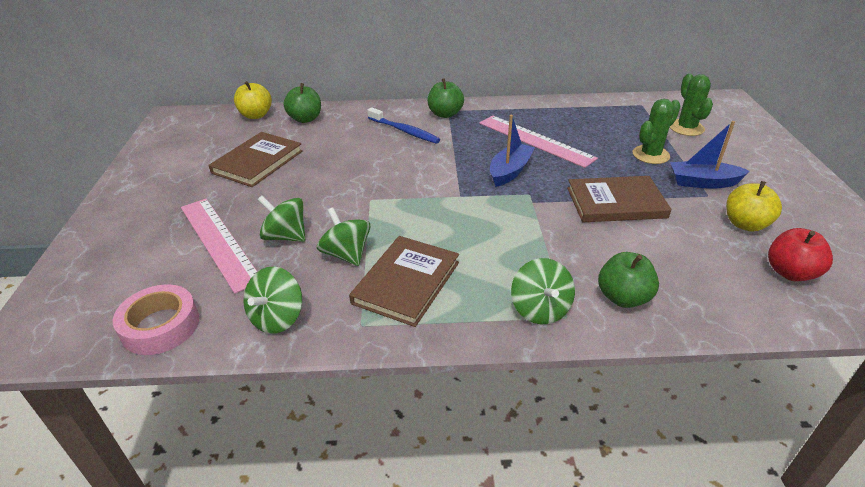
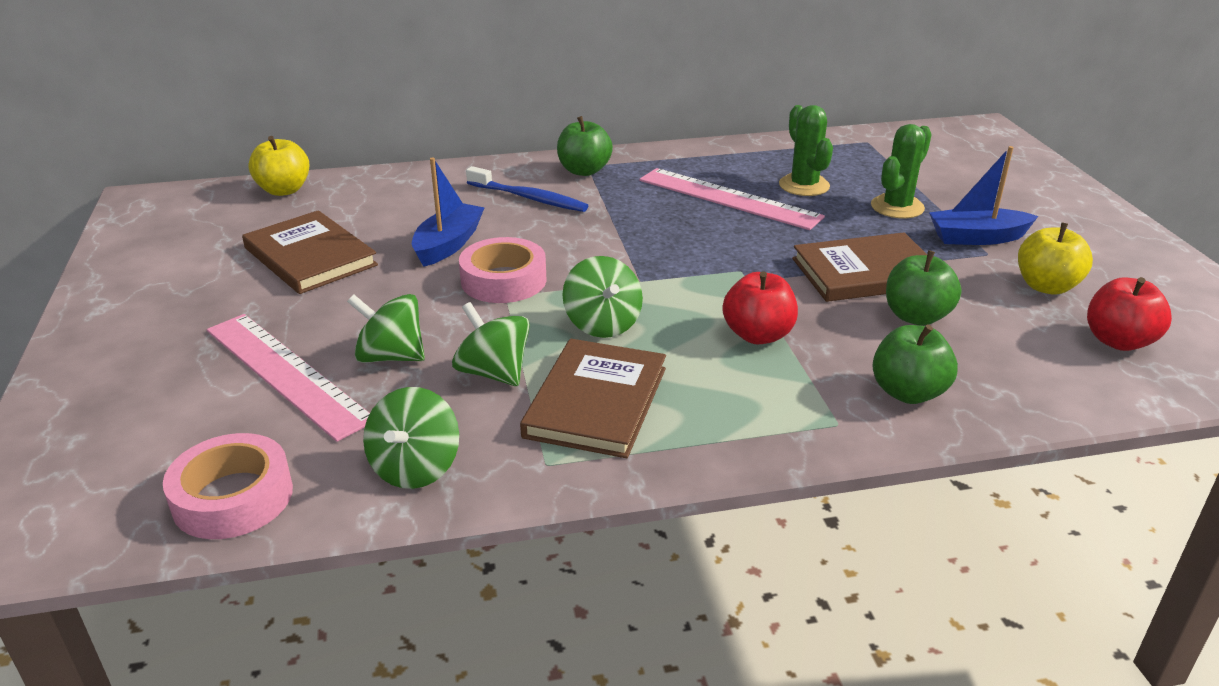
camera: 10 degrees left, 5 degrees down
brown book [208,132,303,187] -> brown book turned 60 degrees counterclockwise [242,210,378,294]
green apple [284,83,321,123] -> green apple moved to [886,250,961,326]
blue boat [490,115,535,187] -> blue boat moved to [412,157,485,267]
green spinning top [511,258,575,324] -> green spinning top moved to [562,256,643,338]
green cactus [670,73,713,136] -> green cactus moved to [779,105,833,196]
none -> pink tape [459,237,546,303]
none -> red apple [723,272,798,344]

